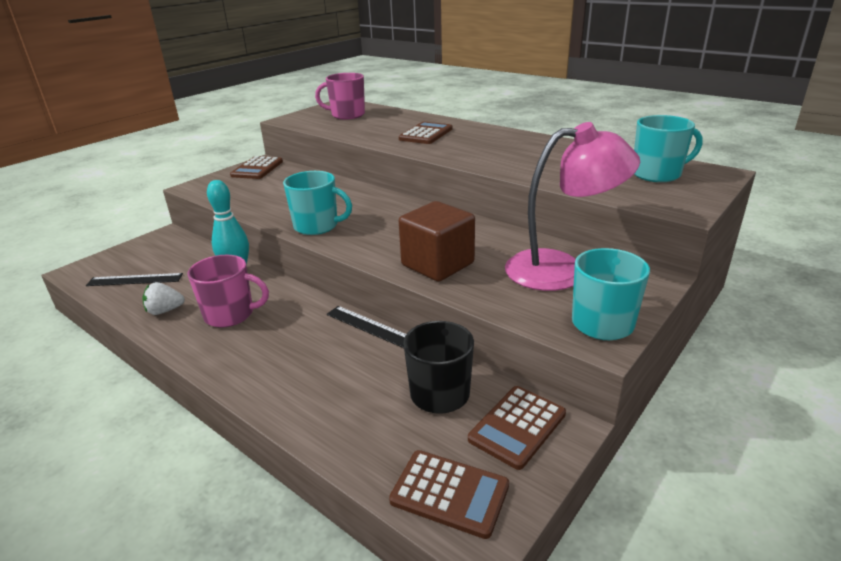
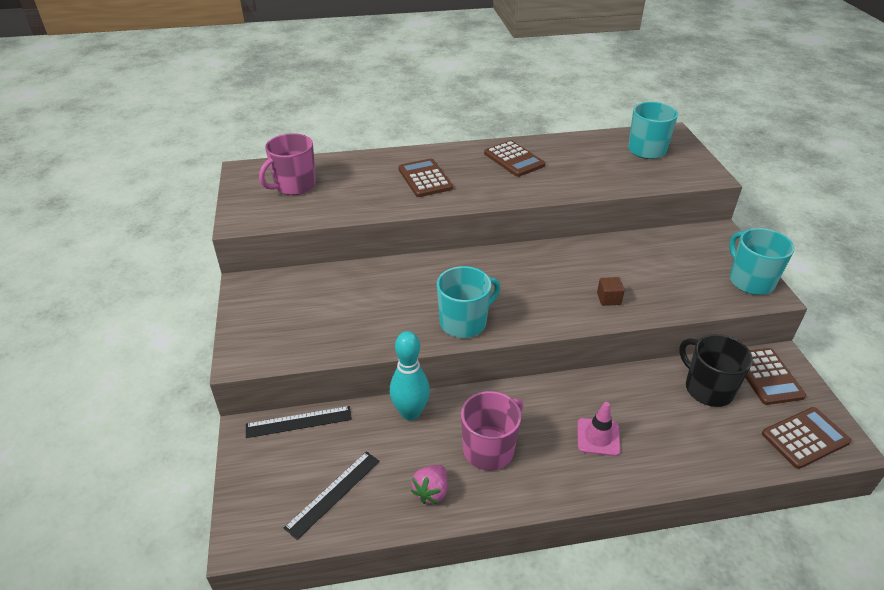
camera: 50 degrees left, 10 degrees up
white strawberry [142,282,185,315] -> pink strawberry [411,465,448,504]
brown calculator [230,156,283,179] -> brown calculator moved to [484,140,545,177]
black ruler [326,306,406,348] -> black ruler moved to [246,406,352,438]
brown cube [399,201,475,282] -> brown cube [597,277,625,306], size x0.42
pink lamp [505,122,640,291] -> none
none -> pink traffic cone [577,402,621,456]

